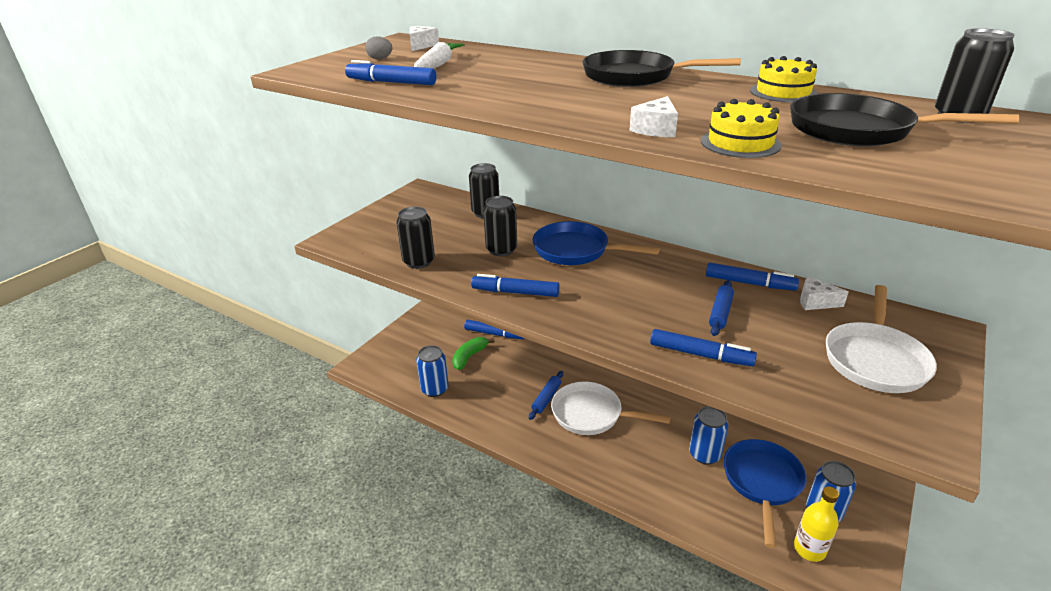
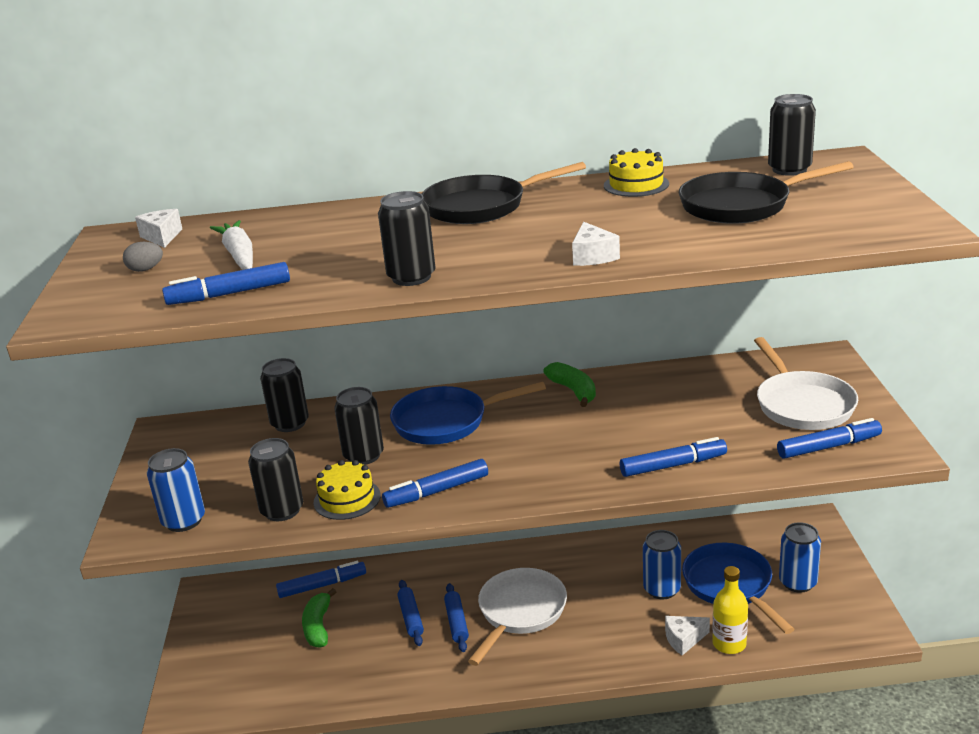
camera: 35 degrees left, 5 degrees down
blue can [416,345,449,397] -> blue can moved to [147,448,205,532]
white pan [551,381,670,435] -> white pan turned 135 degrees clockwise [468,568,567,666]
yellow cake [701,99,782,158] -> yellow cake moved to [314,460,381,520]
blue marker [706,263,799,291] -> blue marker moved to [777,418,882,459]
blue rolling pin [709,280,734,336] -> blue rolling pin moved to [397,580,424,646]
yellow bottle [794,486,839,562] -> yellow bottle moved to [712,566,748,654]
white cheese [800,276,849,310] -> white cheese moved to [665,616,710,655]
none -> black can [378,191,436,286]
none -> green banana [543,362,596,407]

